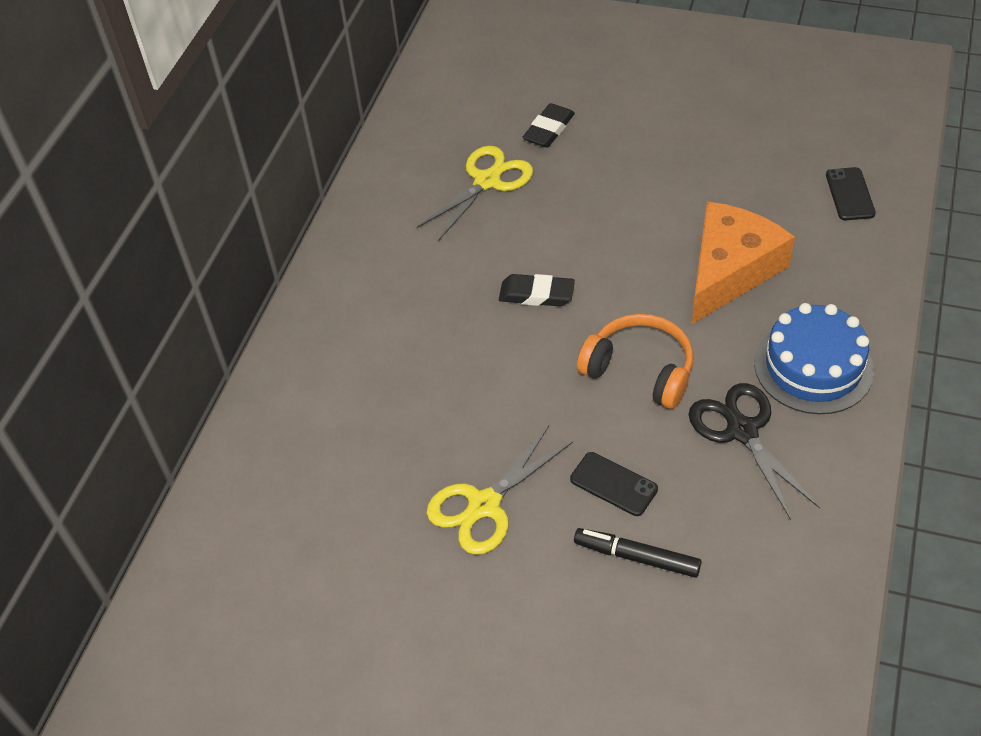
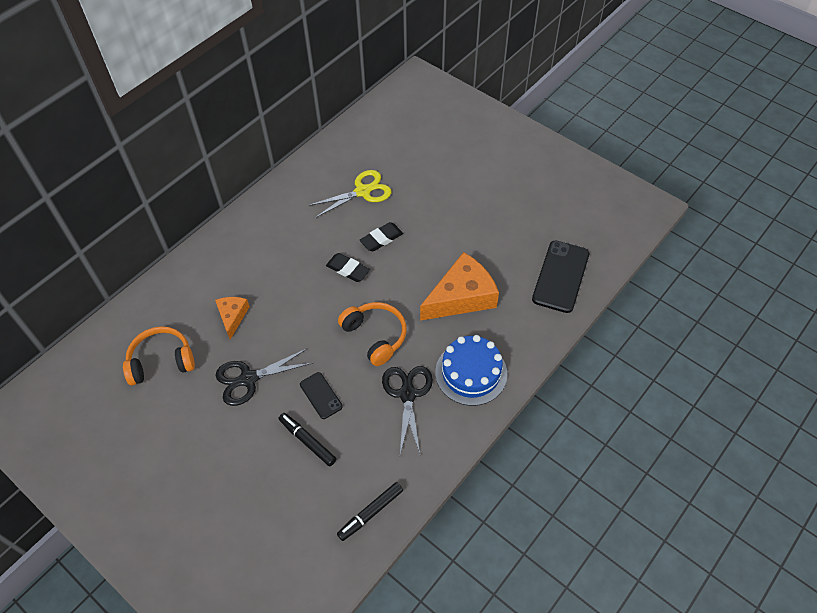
camera: 20 degrees right, 5 degrees up
yellow scissors [426,426,573,555] -> black scissors [215,348,313,406]
black eraser [522,103,575,148] -> black eraser moved to [360,222,403,251]
black phone [826,167,876,220] -> black phone [532,241,589,313], size x1.82
none -> orange headphones [123,326,195,386]
none -> orange cheese [215,297,250,339]
none -> black marker [337,482,403,541]

